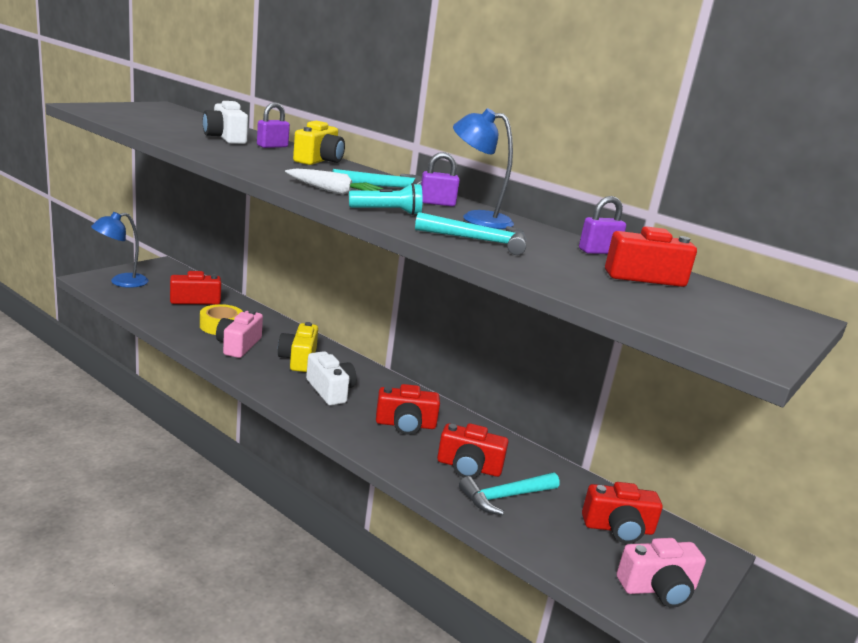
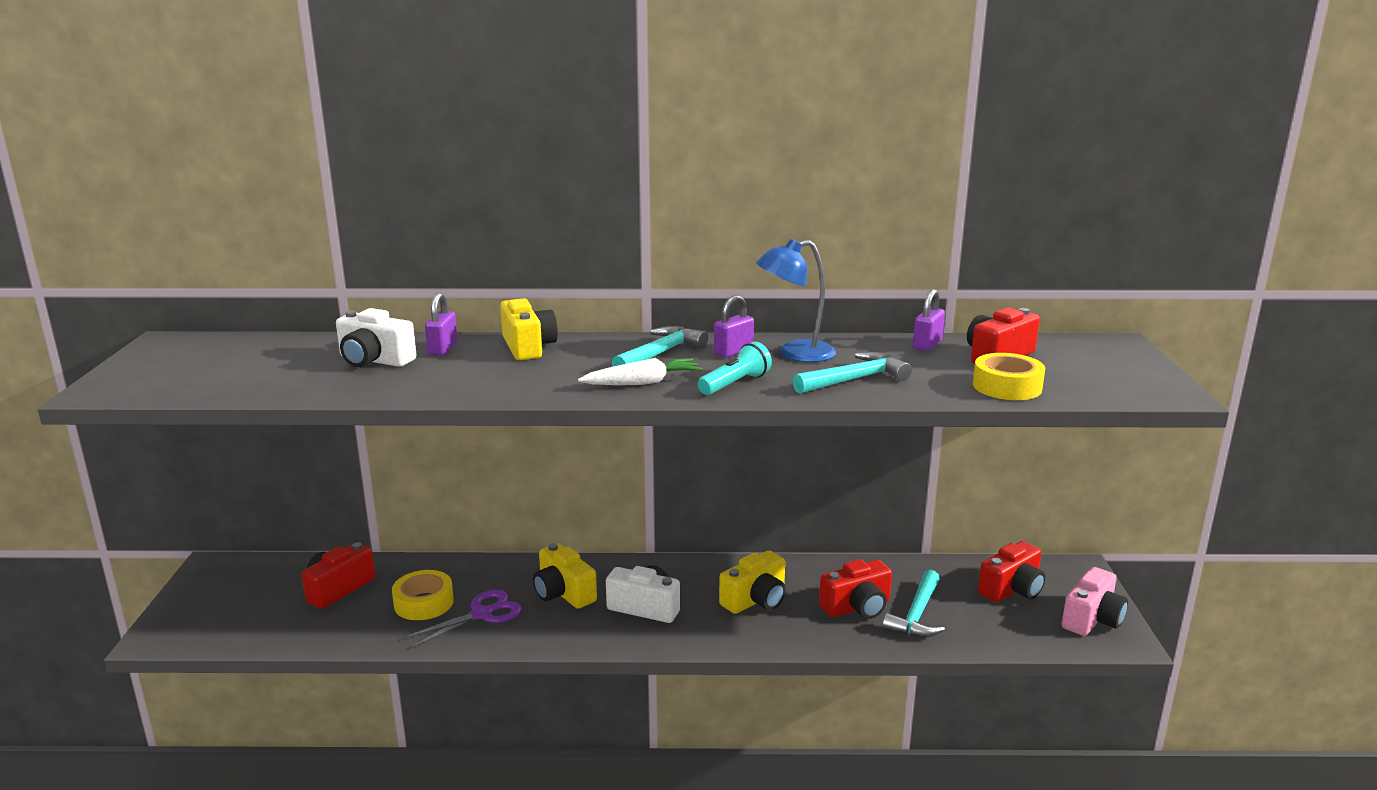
camera: 35 degrees left, 0 degrees up
blue lamp [91,212,149,288] -> none
pink camera [216,310,263,358] -> purple scissors [404,590,522,648]
red camera [376,384,440,435] -> yellow camera [719,550,786,614]
none -> yellow tape [973,353,1045,400]

